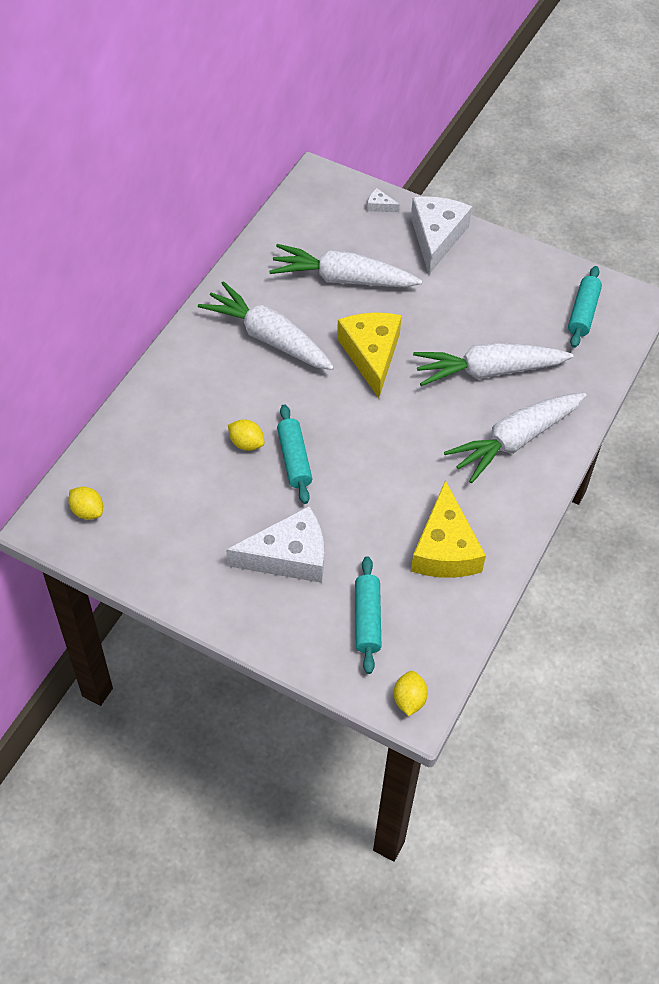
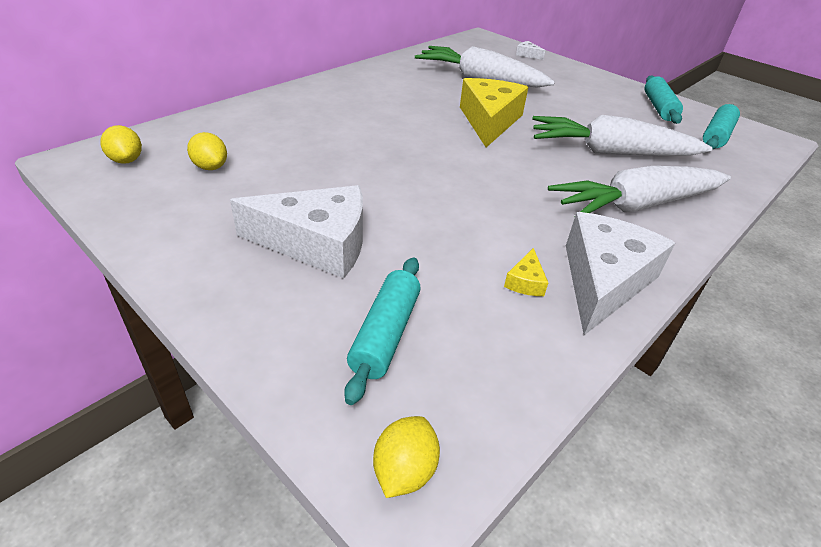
camera: 15 degrees right, 15 degrees down
white carrot [198,281,334,370] -> none
yellow lemon [228,419,264,451] -> yellow lemon moved to [187,132,227,170]
turquoise rolling pin [277,404,312,504] -> turquoise rolling pin moved to [644,76,683,124]
white cheese [411,197,472,274] -> white cheese moved to [566,212,675,335]
yellow cheese [411,480,486,578] -> yellow cheese [504,248,548,296], size x0.40

